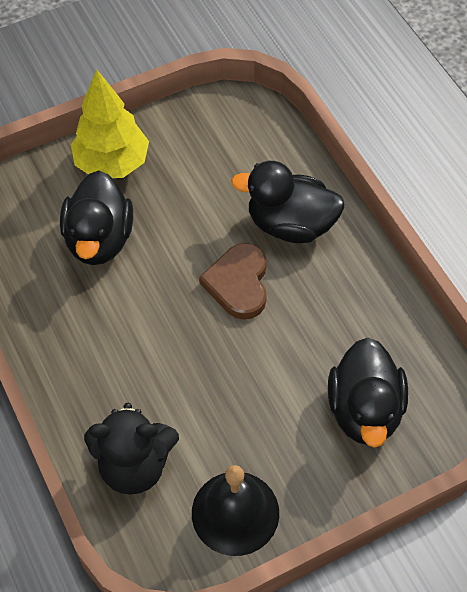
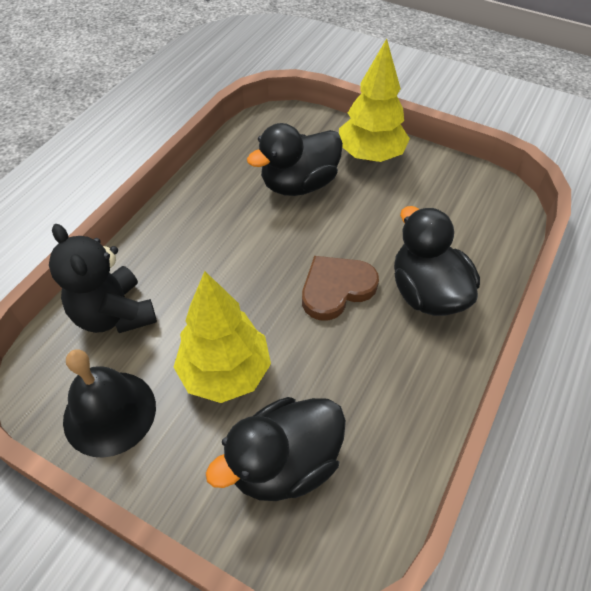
camera: 55 degrees right, 5 degrees down
none -> yellow tree [174,271,271,403]

